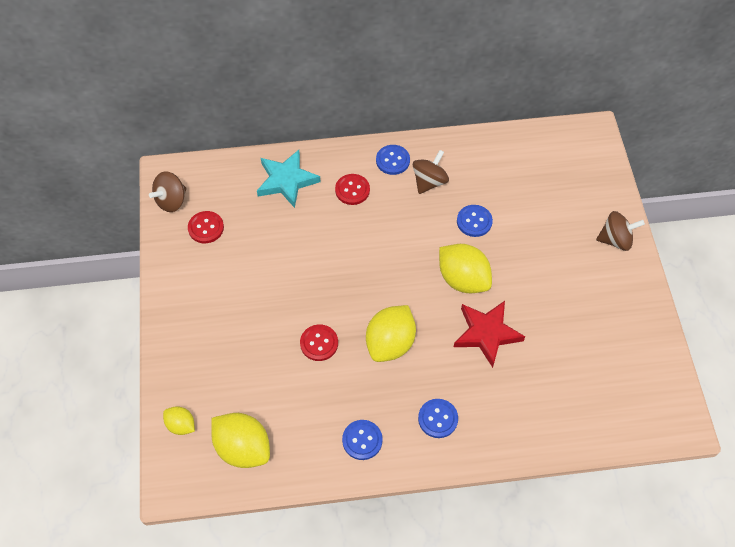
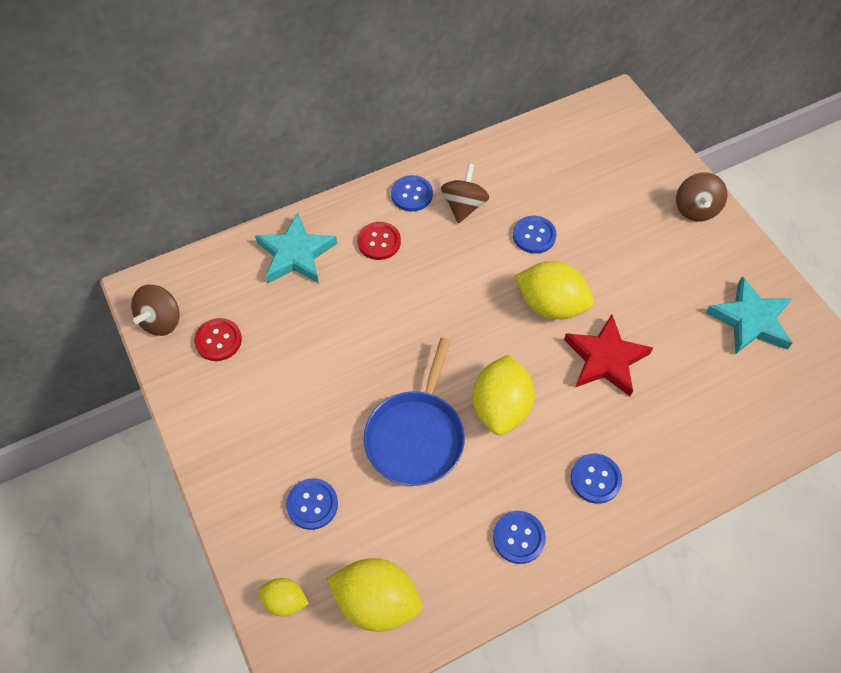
camera: 20 degrees left, 0 degrees up
red button [300,324,338,361] -> blue pan [364,338,465,486]
brown spinning top [596,211,645,251] -> brown spinning top turned 120 degrees clockwise [676,172,728,221]
none -> blue button [286,478,338,530]
none -> turquoise star [706,276,792,355]

